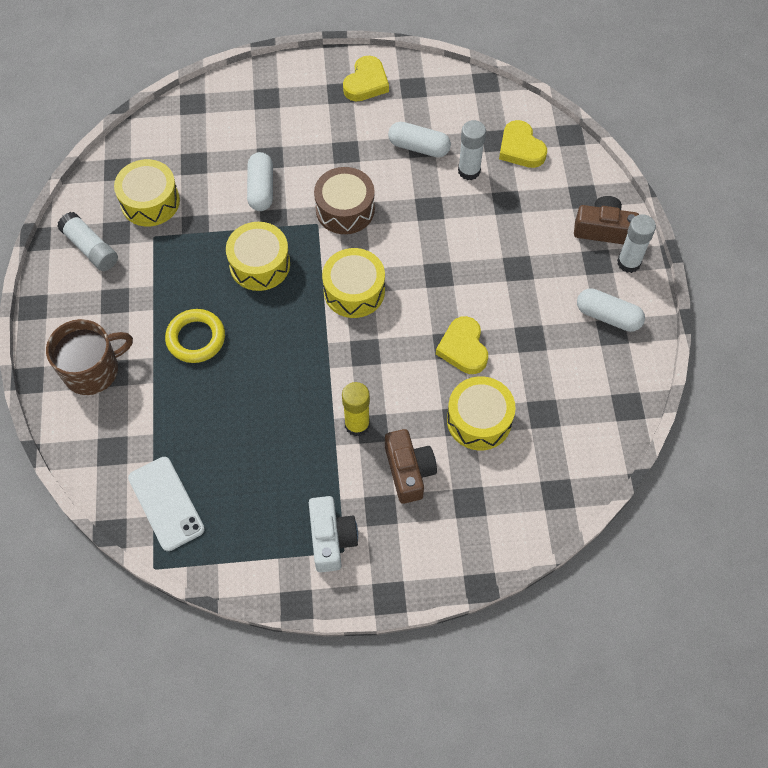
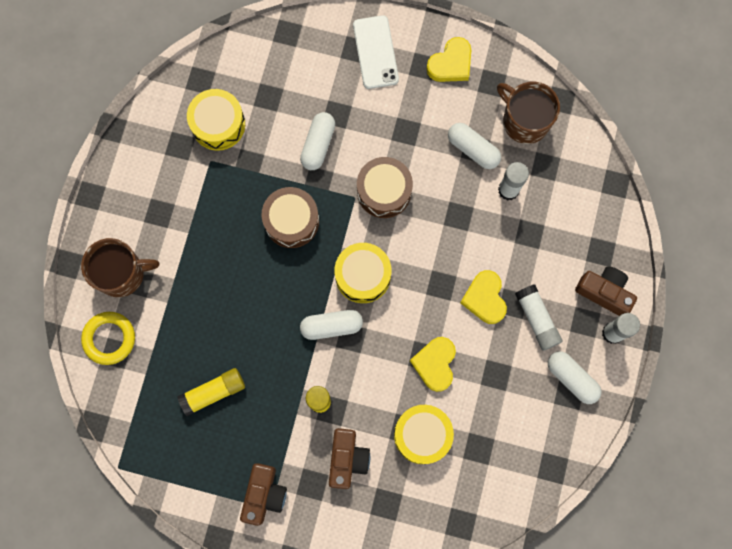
camera: 20 degrees right, 15 degrees up
white glue stick [57,212,118,271] -> white glue stick moved to [515,284,562,351]
white phone [128,457,205,551] -> white phone moved to [353,15,399,89]
yellow ring [165,309,225,363] -> yellow ring moved to [81,312,135,365]
yellow drum [226,222,290,291] -> brown drum [261,187,319,248]
white camera [309,496,358,572] -> brown camera [240,463,287,526]
yellow heart [499,120,547,168] -> yellow heart moved to [460,270,507,324]
none -> yellow glue stick [177,368,245,416]
none -> white capsule [300,310,363,340]
none -> brown mug [497,81,560,144]

